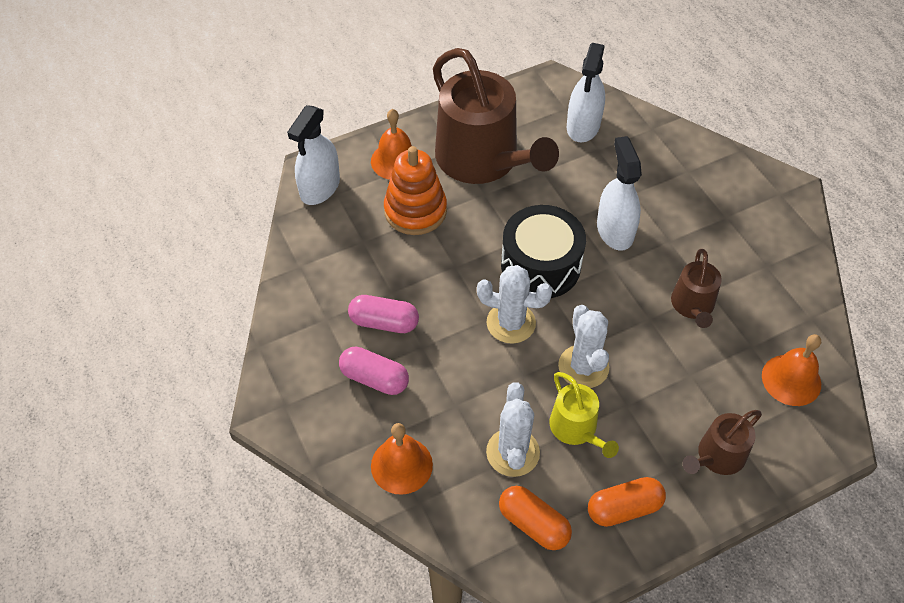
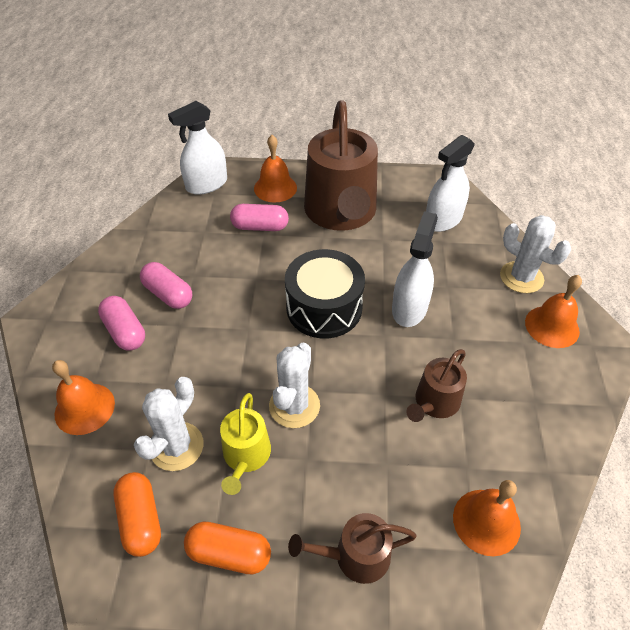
camera: 30 degrees right, 5 degrees down
orange stacking toy [384,146,447,235] -> pink capsule [230,204,289,231]
white cactus [477,265,553,344] -> white cactus moved to [500,215,571,293]
none -> orange bell [525,275,582,348]

